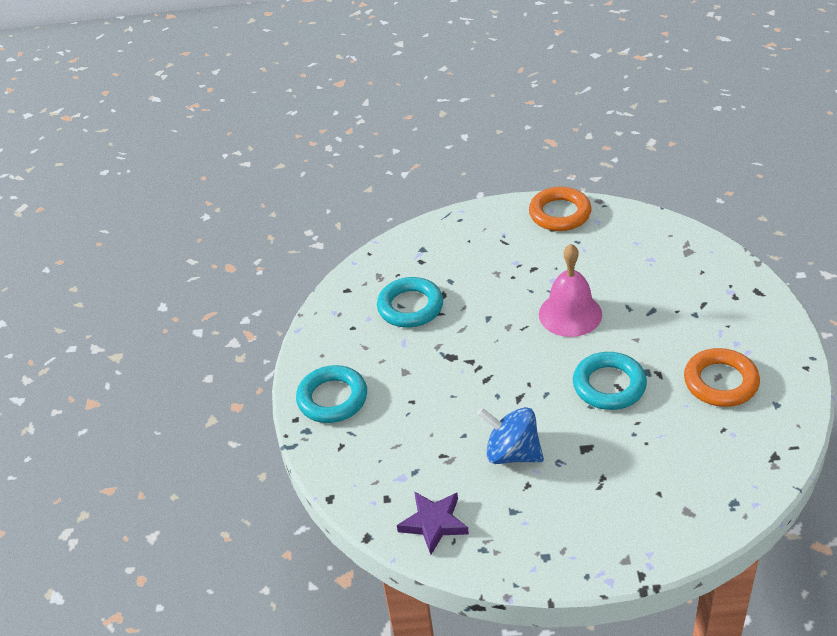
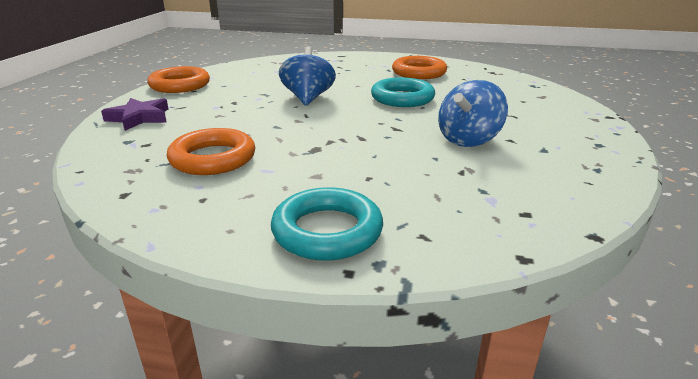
camera: 80 degrees left, 15 degrees down
turquoise ring [377,277,443,327] -> orange ring [167,128,255,175]
purple star [397,491,469,555] -> purple star moved to [101,98,168,131]
pink bell [539,244,602,337] -> blue spinning top [279,46,336,106]

